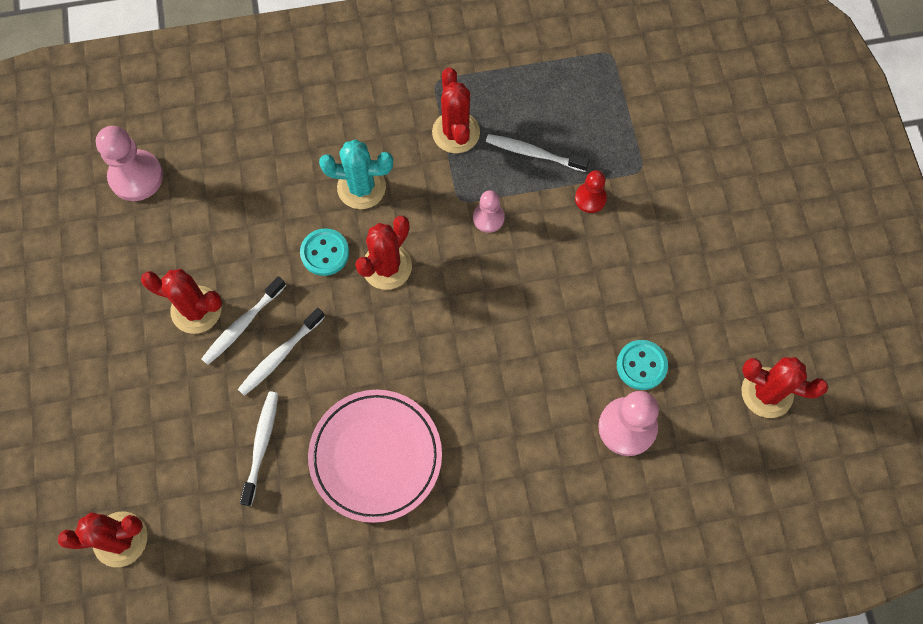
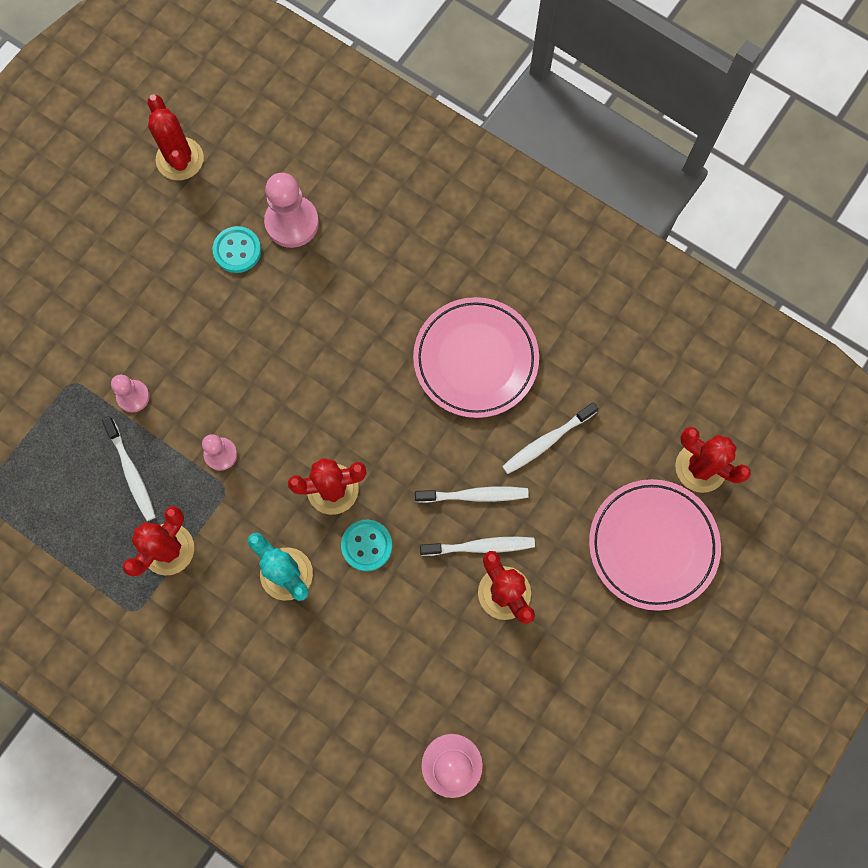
camera: 135 degrees left, 5 degrees up
red pawn [575,170,607,213] -> pink pawn [111,375,150,412]
none -> pink plate [589,479,721,611]

